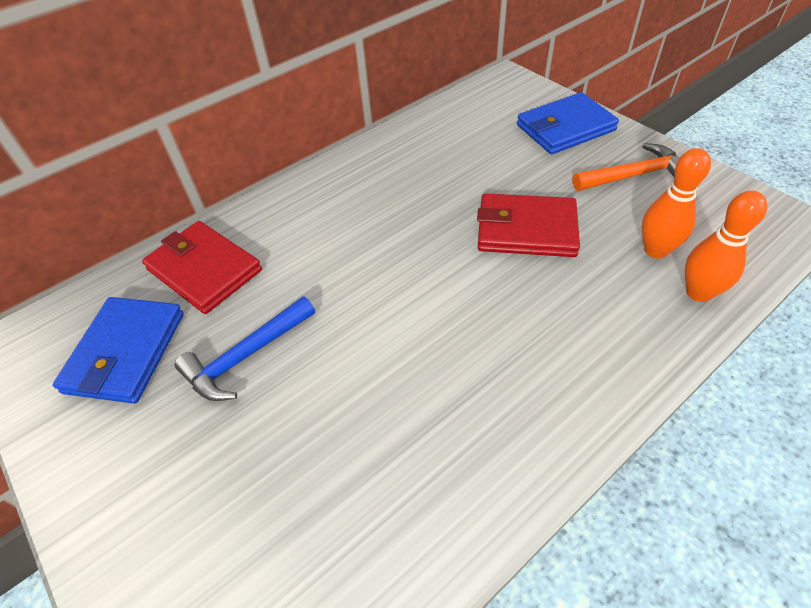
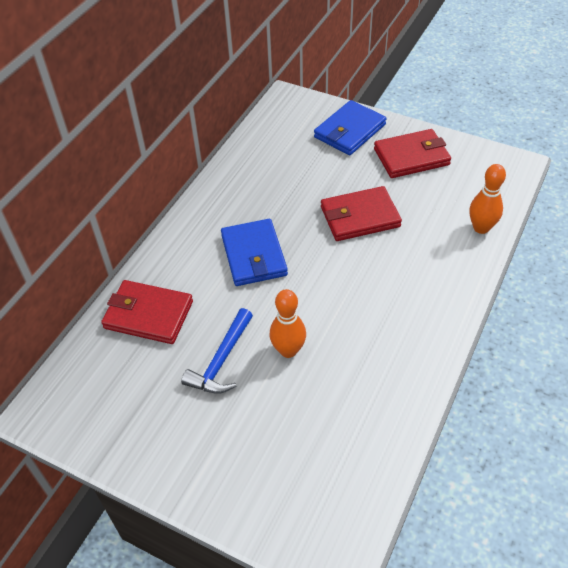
camera: 25 degrees left, 0 degrees up
blue wallet [53,297,184,404] -> blue wallet moved to [221,219,288,286]
orange hammer [572,143,679,191] -> red wallet [374,129,451,178]
orange bowling pin [642,148,711,259] -> orange bowling pin moved to [270,289,306,358]

